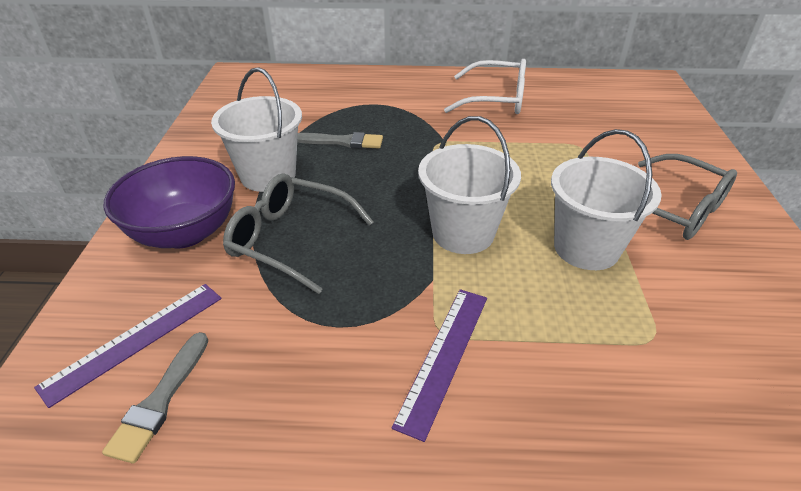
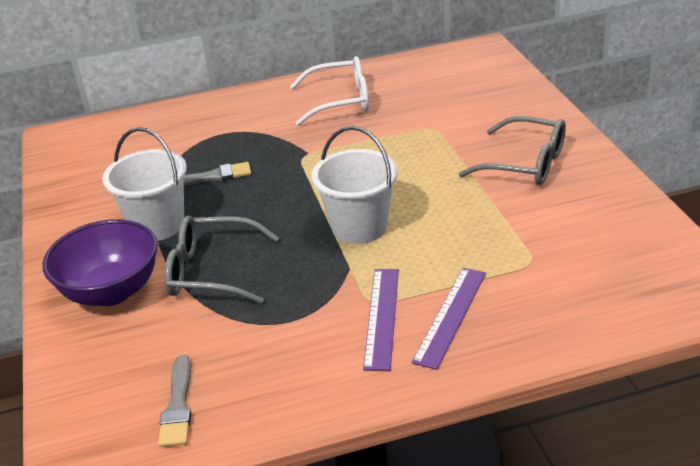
camera: 15 degrees left, 5 degrees down
purple ruler [34,284,222,408] -> purple ruler moved to [412,268,486,370]
white bucket [551,129,662,270] -> none

